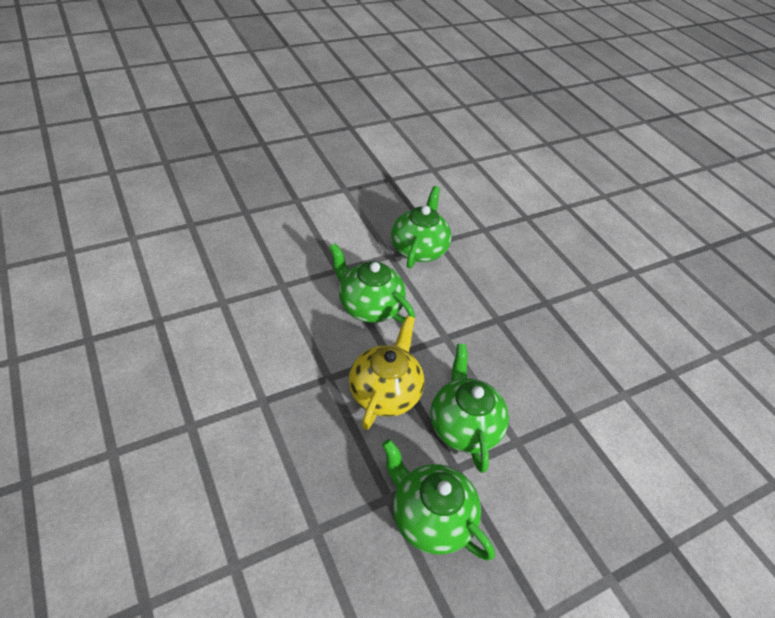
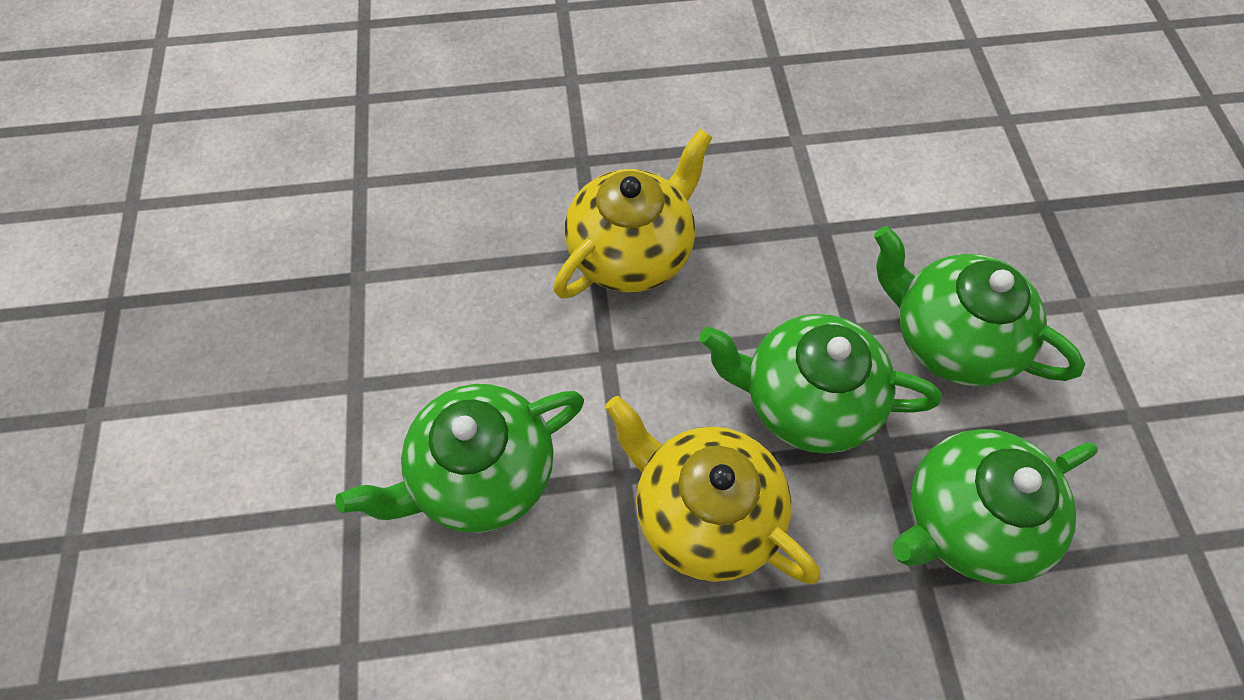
camera: 65 degrees left, 15 degrees up
green teapot [391,186,452,269] -> green teapot moved to [874,226,1085,386]
none -> yellow teapot [553,129,713,299]

